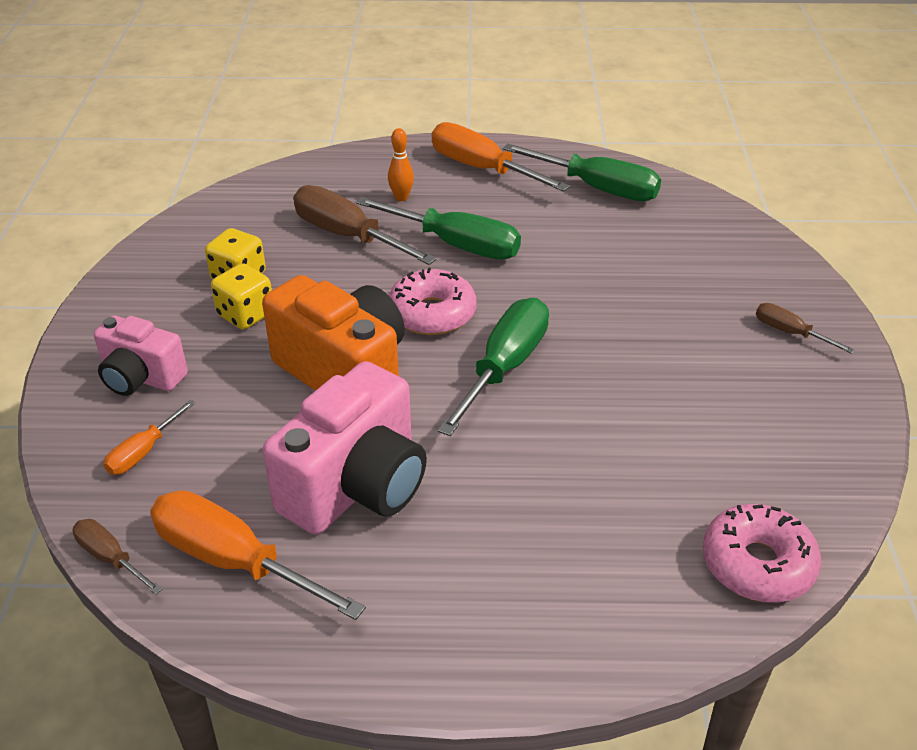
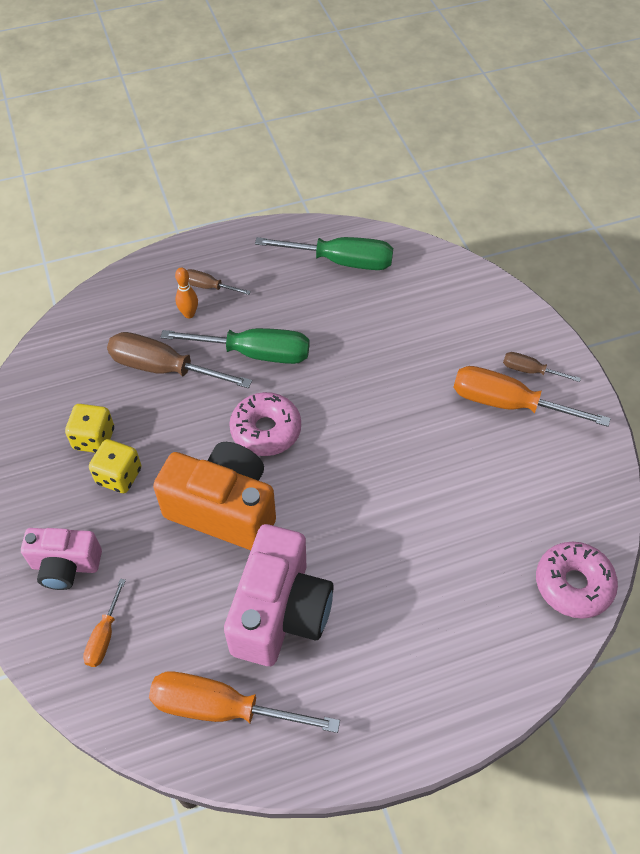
camera: 20 degrees left, 15 degrees up
brown screwdriver [72,519,162,595] -> brown screwdriver moved to [187,269,251,295]
orange screwdriver [431,122,570,192] -> orange screwdriver moved to [454,366,611,427]
green screwdriver [437,298,549,436] -> none

